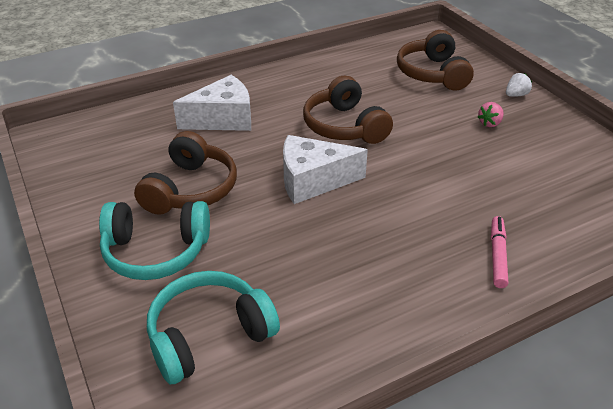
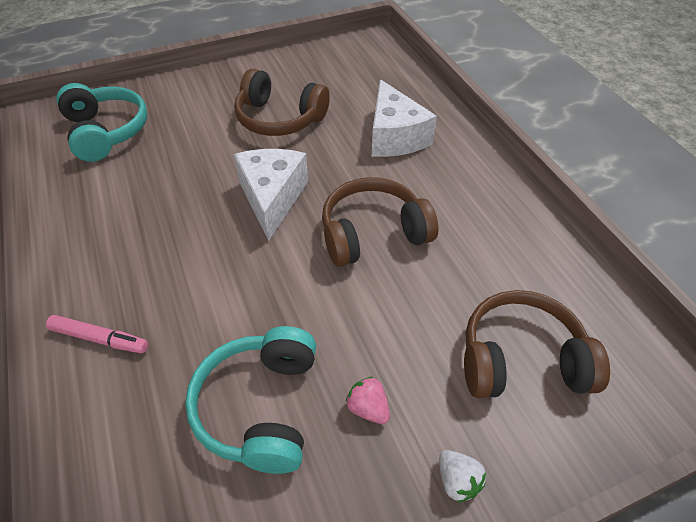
camera: 95 degrees right, 10 degrees up
turquoise headphones [99,201,210,280] -> turquoise headphones moved to [185,326,316,474]

